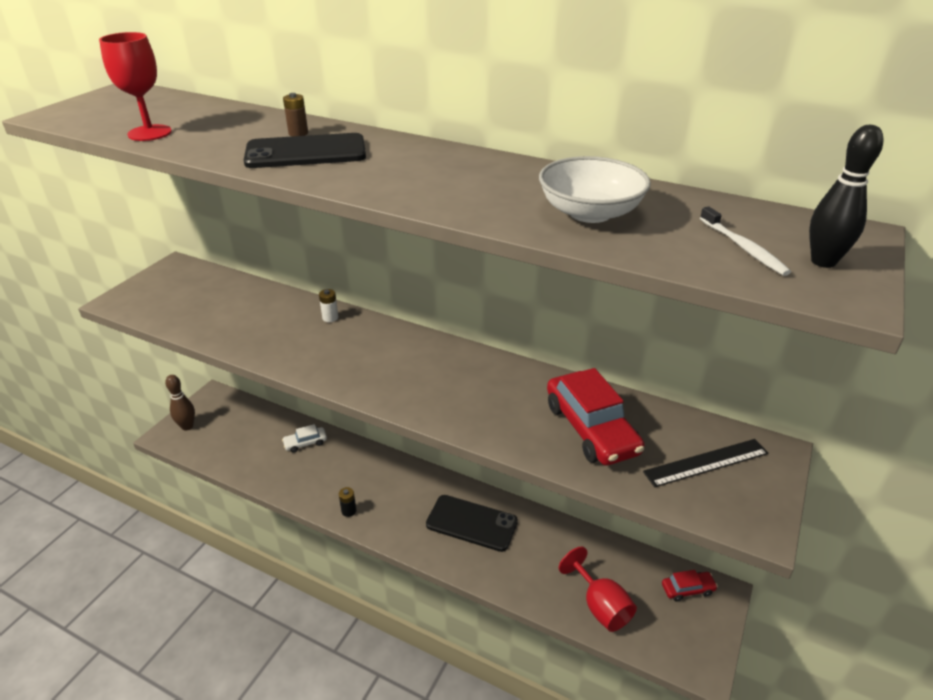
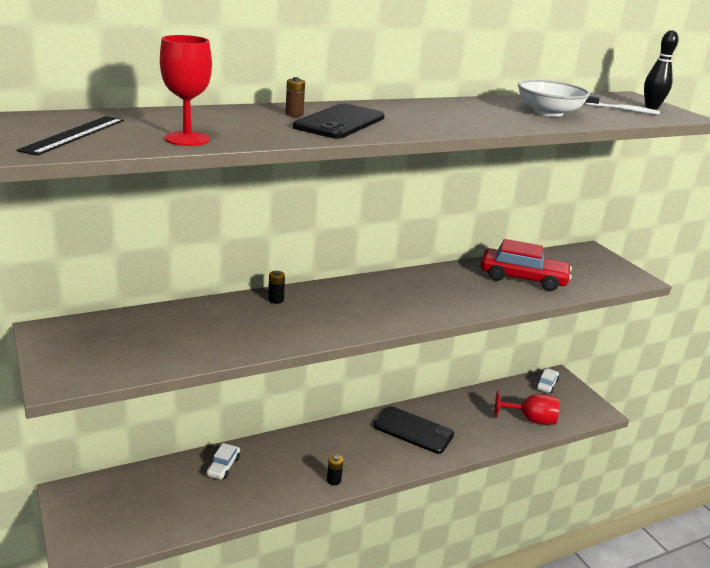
camera: 55 degrees left, 10 degrees down
brown bowling pin [165,375,195,430] -> none
white battery [319,289,338,322] -> black battery [268,271,285,304]
black phone [426,495,518,552] -> black phone turned 60 degrees clockwise [374,406,454,454]
black ruler [643,439,768,487] -> black ruler moved to [17,116,124,155]
red car [662,570,718,602] -> white car [536,368,559,393]

